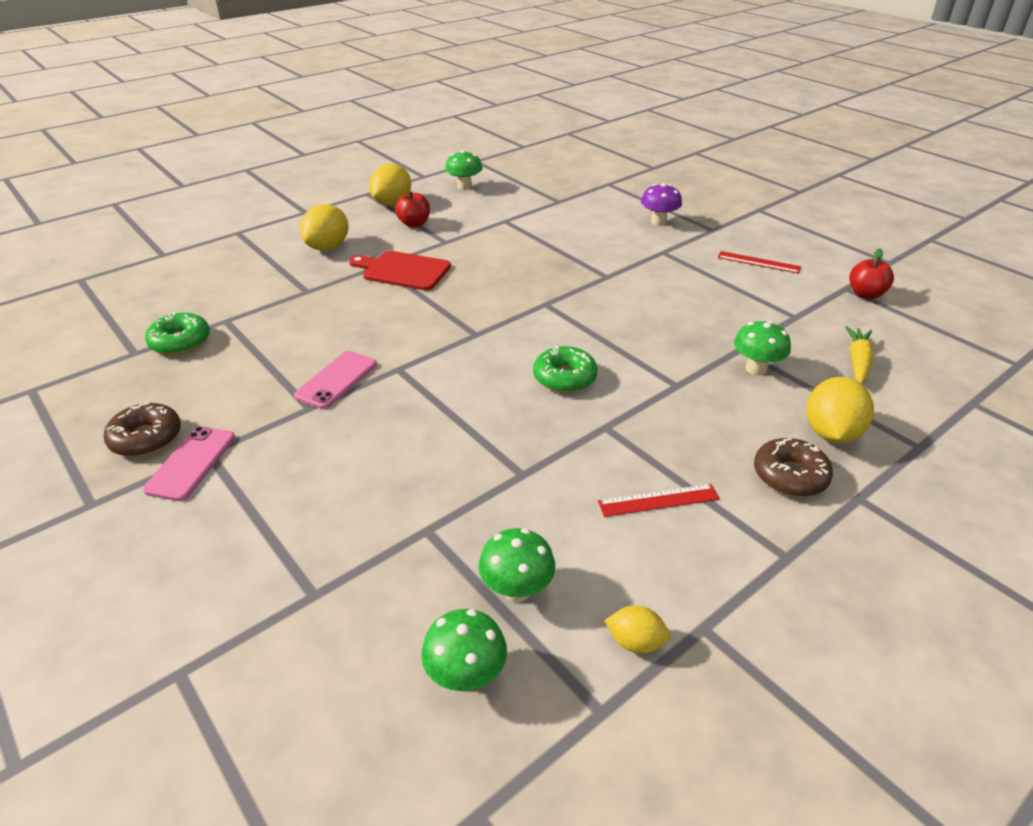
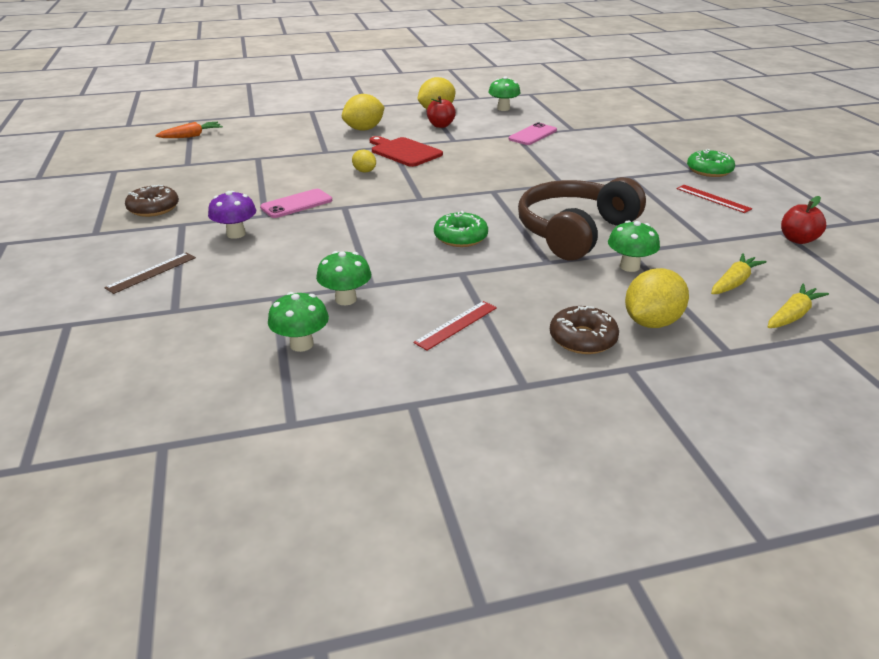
camera: 25 degrees right, 5 degrees down
pink phone [143,426,235,501] -> pink phone moved to [509,123,557,145]
green donut [145,312,210,355] -> green donut moved to [687,149,735,177]
green mushroom [421,609,507,691] -> green mushroom moved to [316,251,371,305]
red ruler [598,484,720,517] -> red ruler turned 60 degrees counterclockwise [414,301,497,351]
yellow lemon [604,605,671,653] -> yellow lemon moved to [352,150,376,173]
purple mushroom [641,183,682,226] -> purple mushroom moved to [208,191,256,239]
none -> brown ruler [104,252,196,294]
none -> orange carrot [155,122,223,138]
none -> brown headphones [518,177,646,261]
none -> yellow carrot [768,284,829,328]

